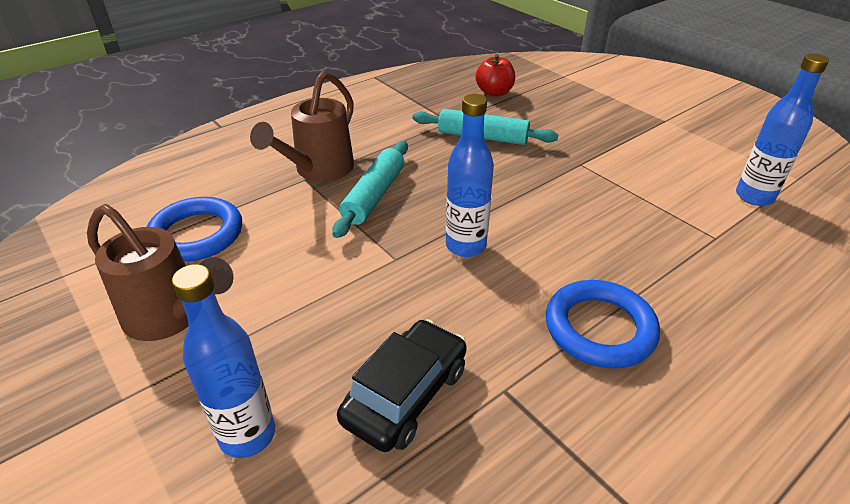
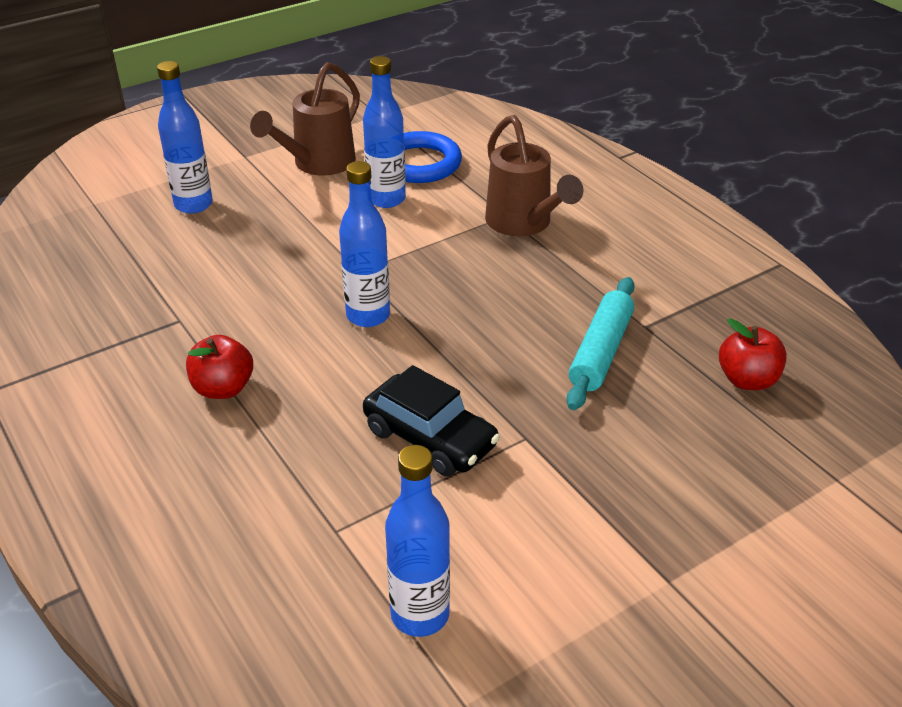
camera: 95 degrees right, 0 degrees up
brown watering can [250,71,354,181] -> brown watering can turned 150 degrees counterclockwise [485,115,583,236]
turquoise rolling pin [332,141,408,238] -> none
black car [337,319,467,452] -> black car moved to [363,365,500,476]
blue ring [546,280,660,368] -> red apple [186,335,253,399]
none -> blue bottle [363,56,406,208]

